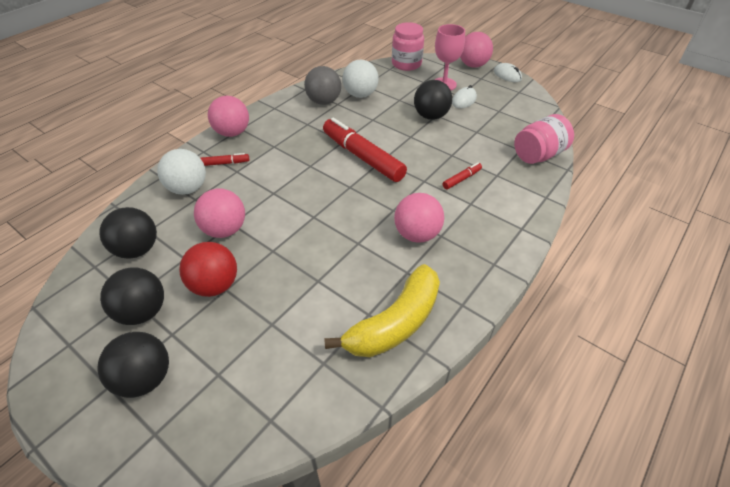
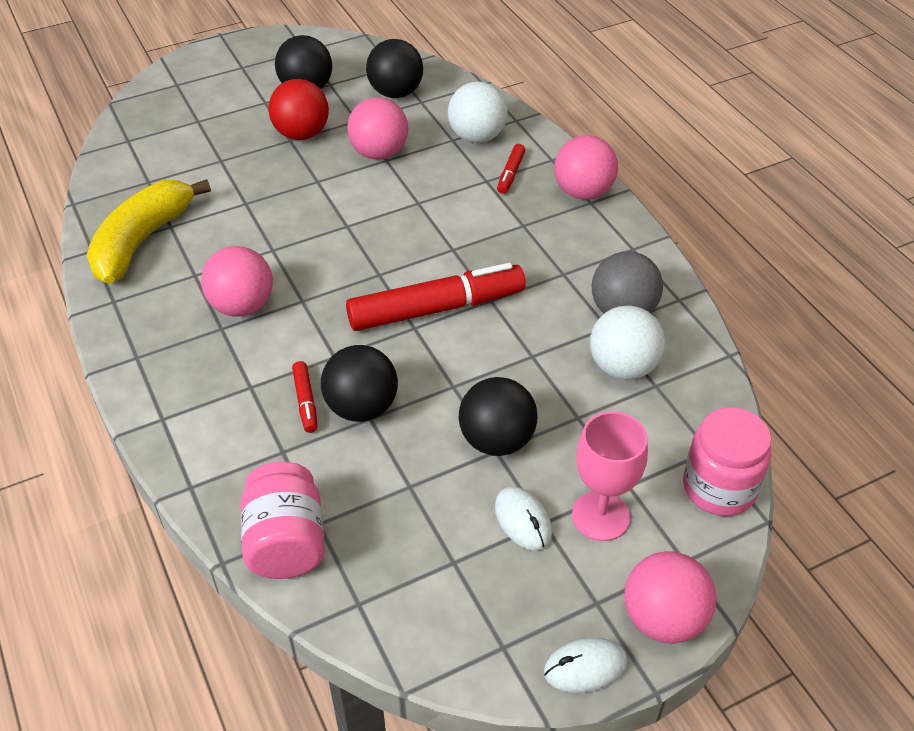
camera: 115 degrees right, 0 degrees up
black ball [97,332,169,398] -> black ball moved to [321,345,398,422]
yellow banana [324,264,440,357] -> yellow banana turned 45 degrees clockwise [87,179,211,284]

